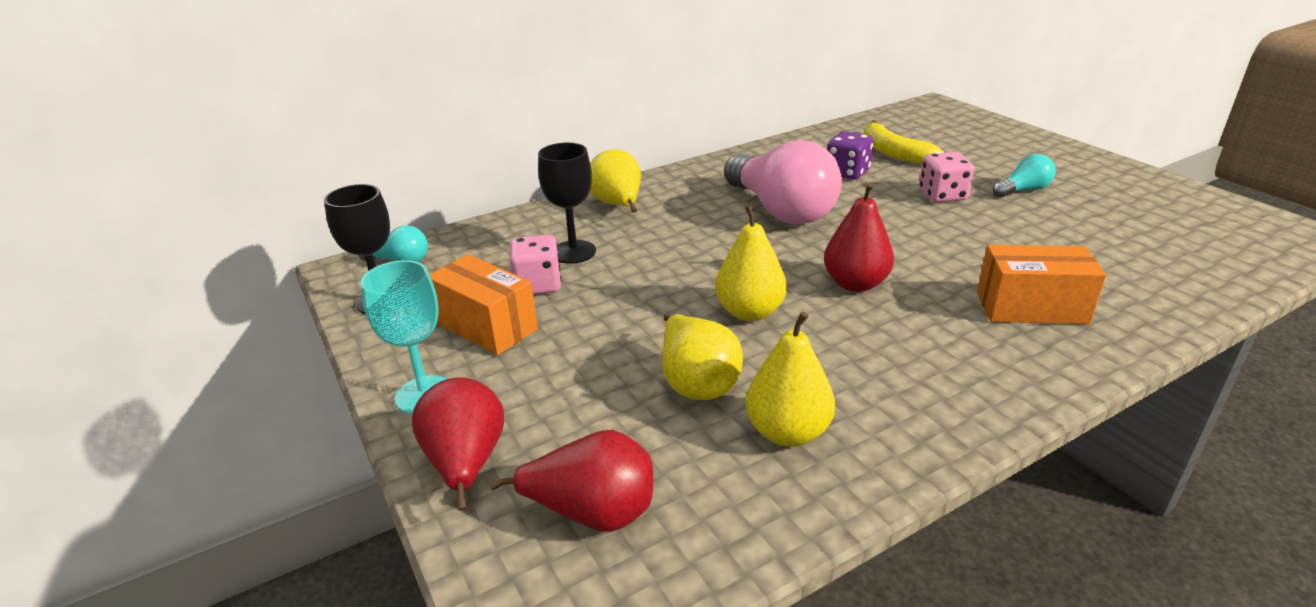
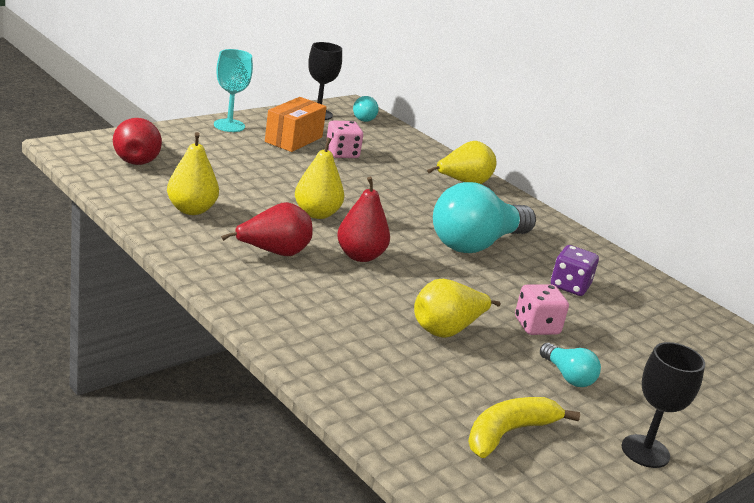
camera: 75 degrees right, 5 degrees down
red pear [412,377,504,511] -> red pear moved to [221,202,313,256]
black goblet [538,143,596,264] -> black goblet moved to [622,342,705,468]
yellow pear [662,314,743,400] -> yellow pear moved to [414,279,501,338]
pink light bulb [724,140,842,225] -> turquoise light bulb [433,182,536,253]
yellow banana [864,120,944,164] -> yellow banana moved to [468,397,580,458]
orange box [977,245,1106,324] -> none

